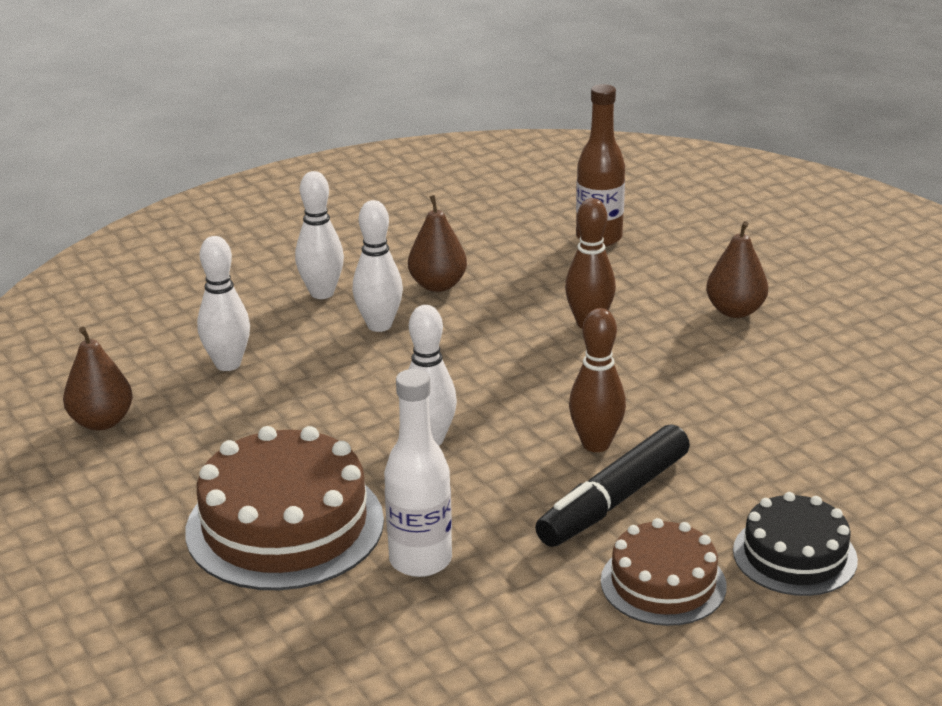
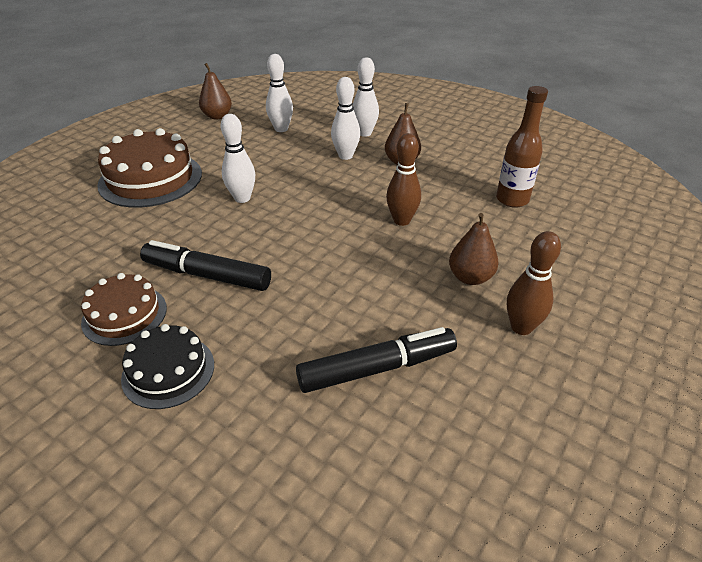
camera: 65 degrees right, 10 degrees up
white bottle [384,369,452,577] -> none
brown bowling pin [569,308,626,452] -> brown bowling pin moved to [507,231,561,335]
none -> black marker [296,327,457,393]

